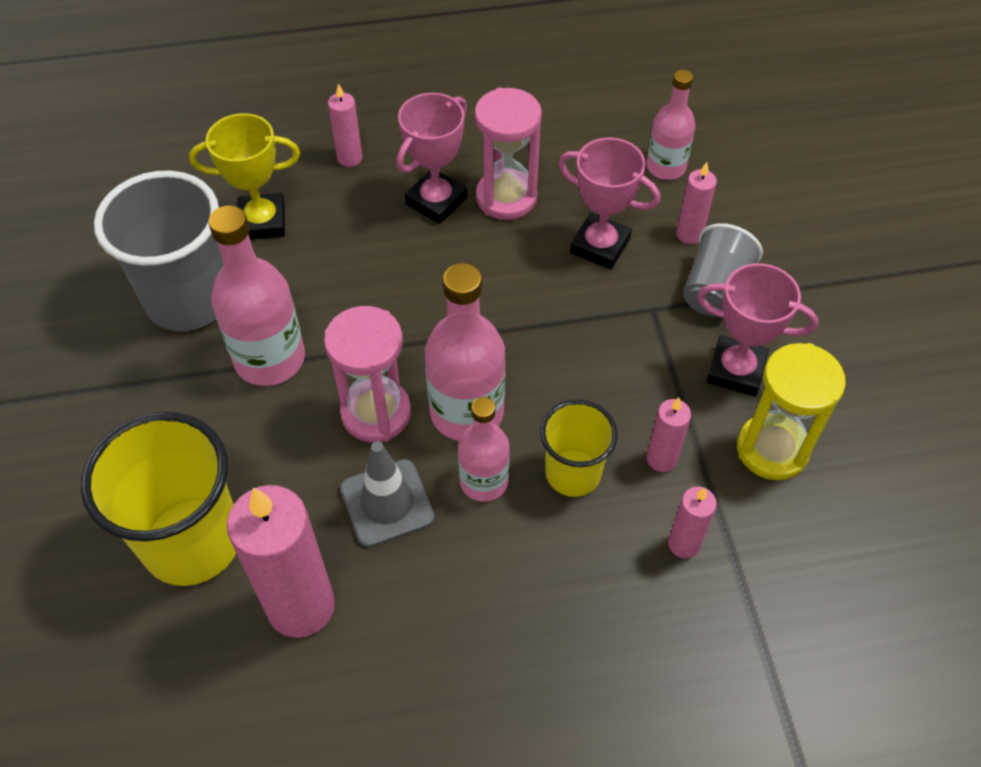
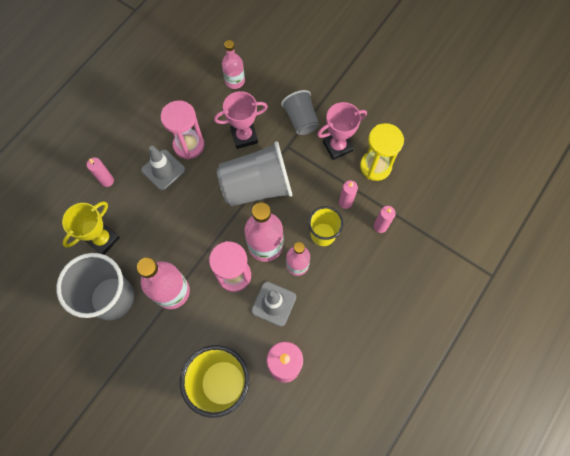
camera: 45 degrees left, 15 degrees up
pink trophy [396,93,467,224] -> grey traffic cone [141,146,185,191]
pink candle [676,162,717,244] -> none
none -> grey cup [217,141,292,206]

